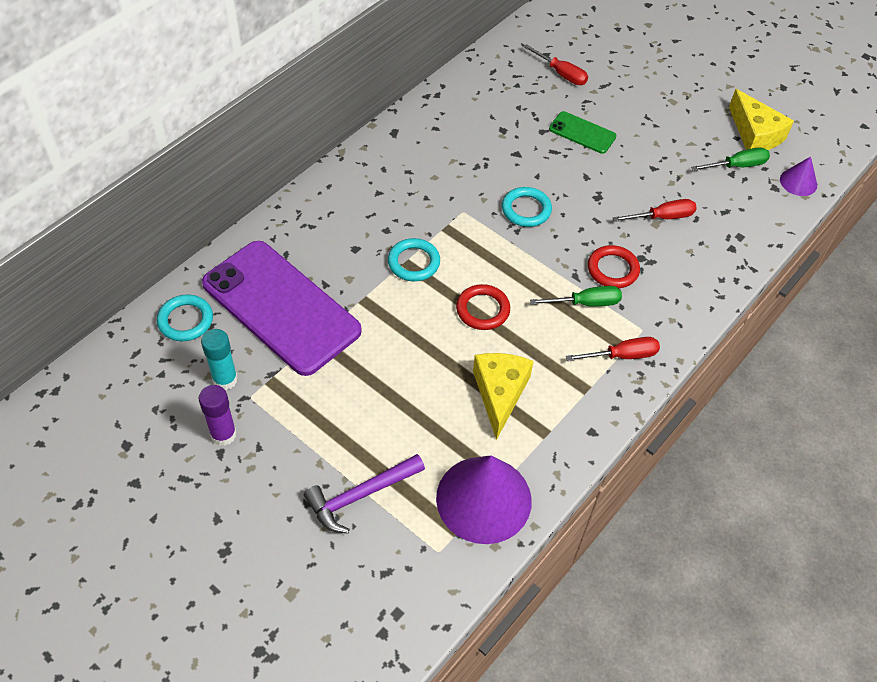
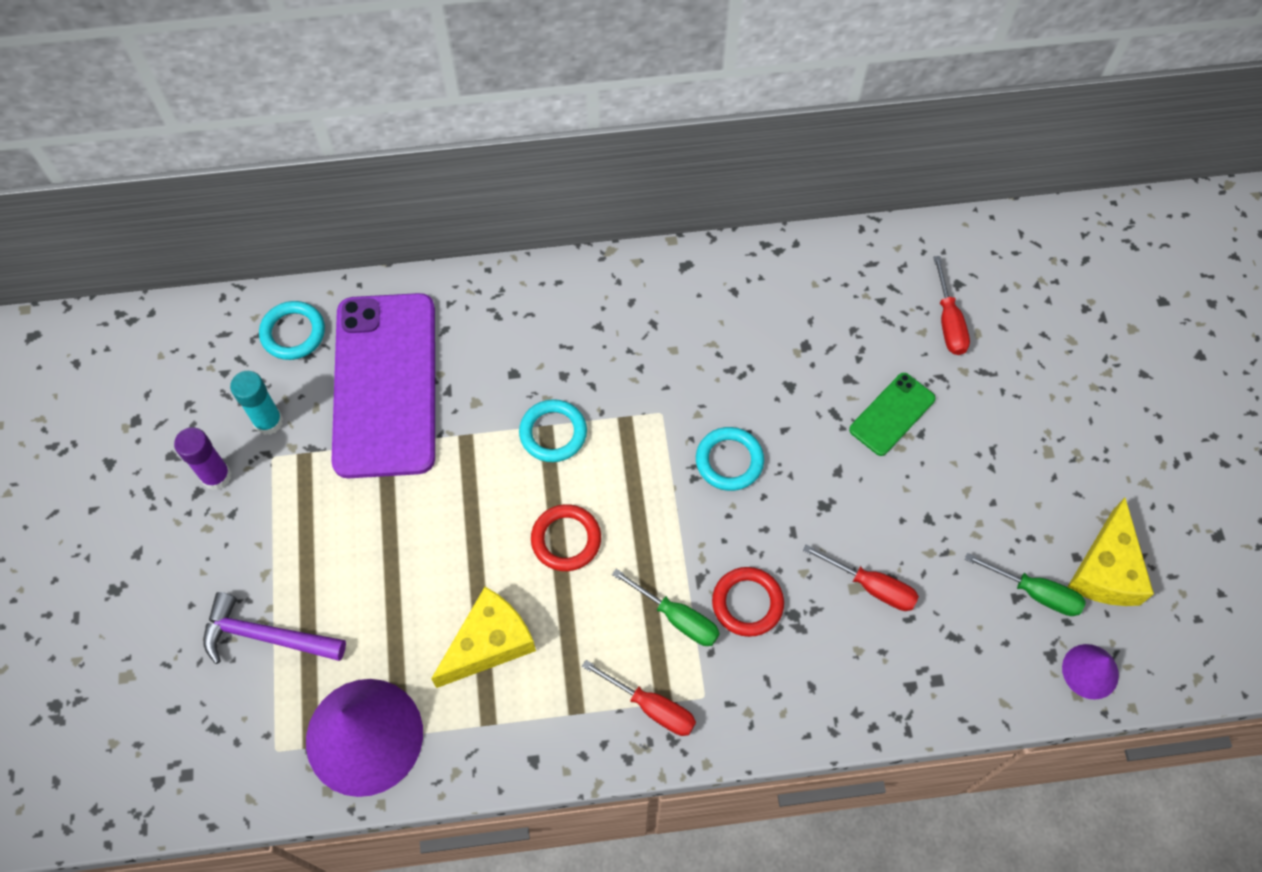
camera: 45 degrees right, 10 degrees up
green phone [549,111,617,154] -> green phone turned 60 degrees clockwise [849,373,936,456]

